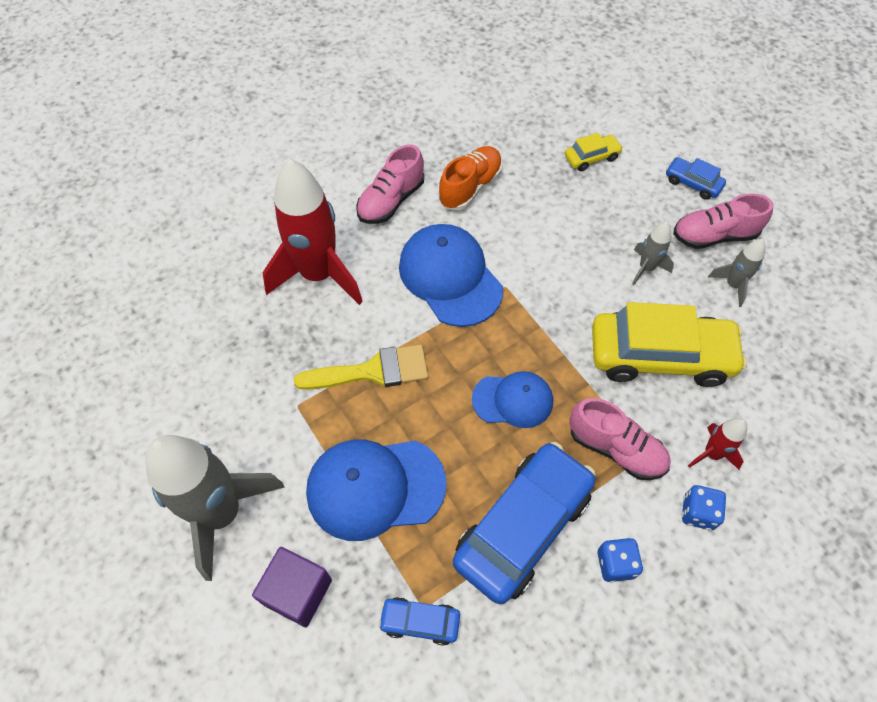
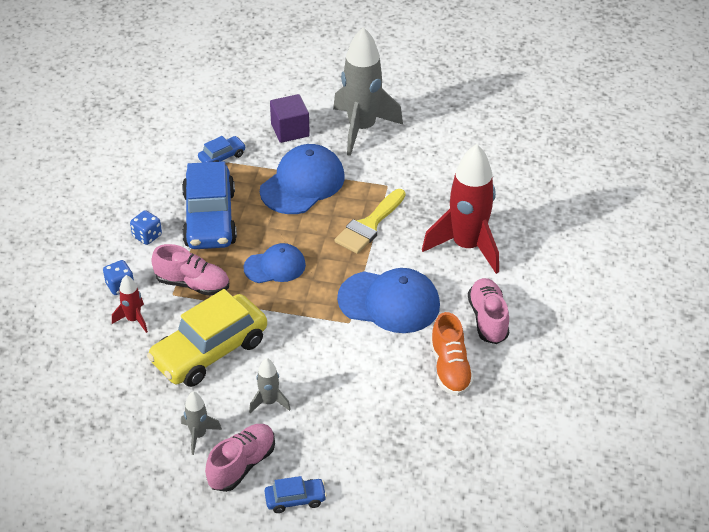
camera: 135 degrees right, 15 degrees down
blue cap [472,371,553,428] -> blue cap turned 150 degrees counterclockwise [243,243,306,283]
yellow car [565,133,623,171] -> none
pink shoe [569,398,671,480] -> pink shoe turned 150 degrees counterclockwise [151,244,229,296]

